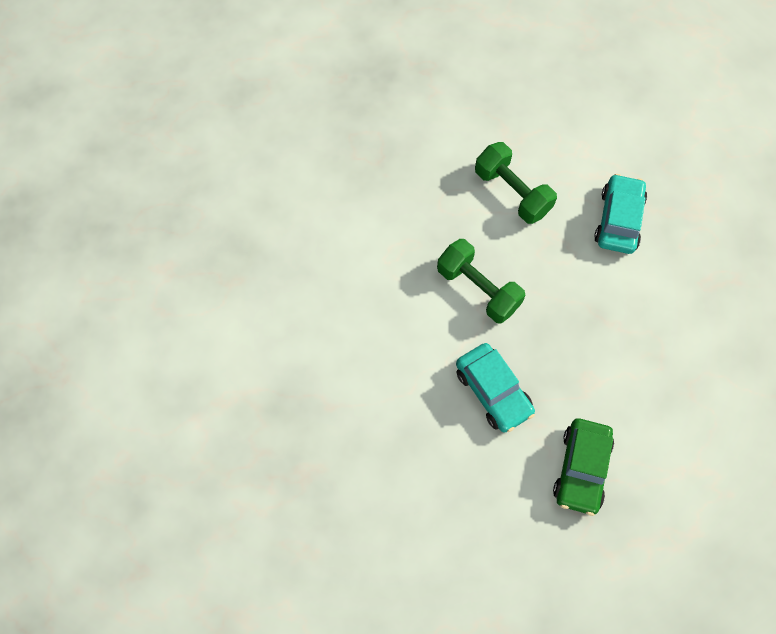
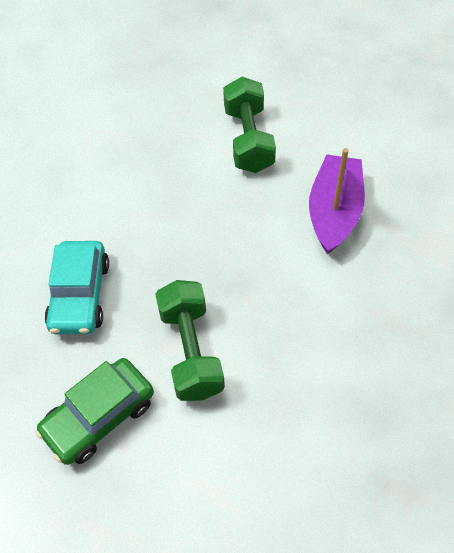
camera: 35 degrees right, 10 degrees down
green dumbbell [437,239,526,323] -> green dumbbell moved to [155,280,225,401]
turquoise car [594,174,647,254] -> purple boat [309,148,365,255]

